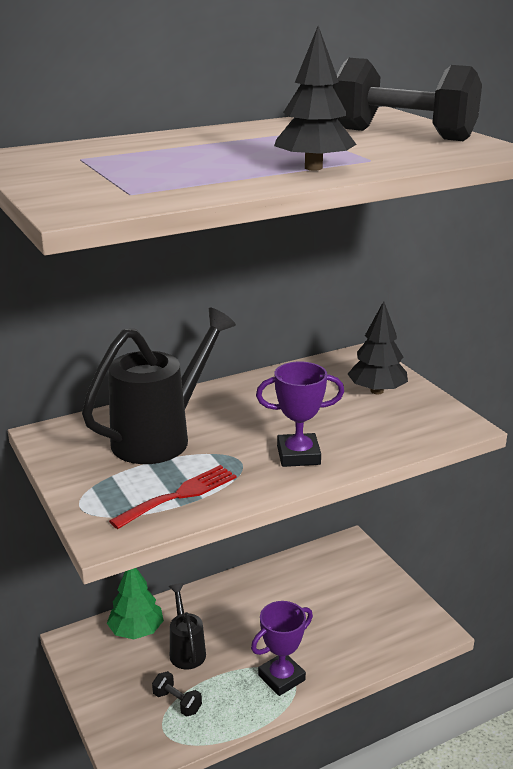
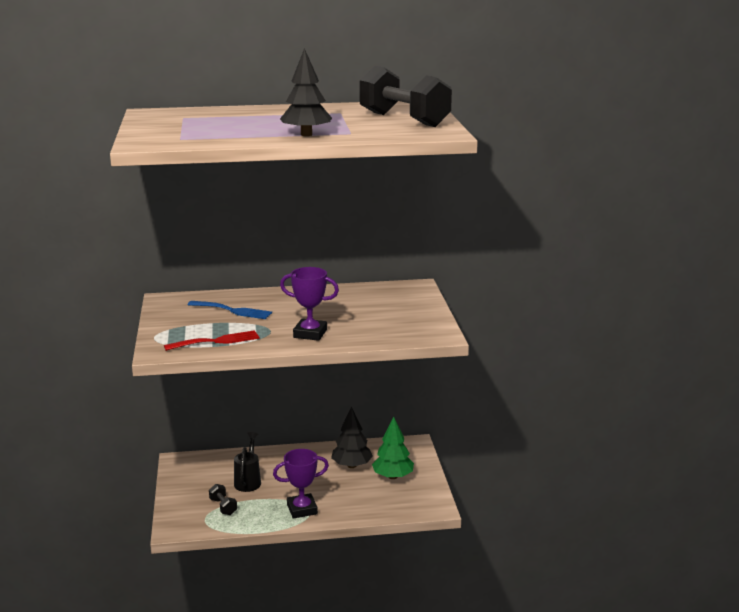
camera: 20 degrees right, 5 degrees down
black watering can [82,308,236,464] -> blue fork [188,301,272,319]
green tree [107,568,164,639] -> green tree moved to [372,417,414,479]
black tree [348,301,408,394] -> black tree moved to [331,406,373,468]

